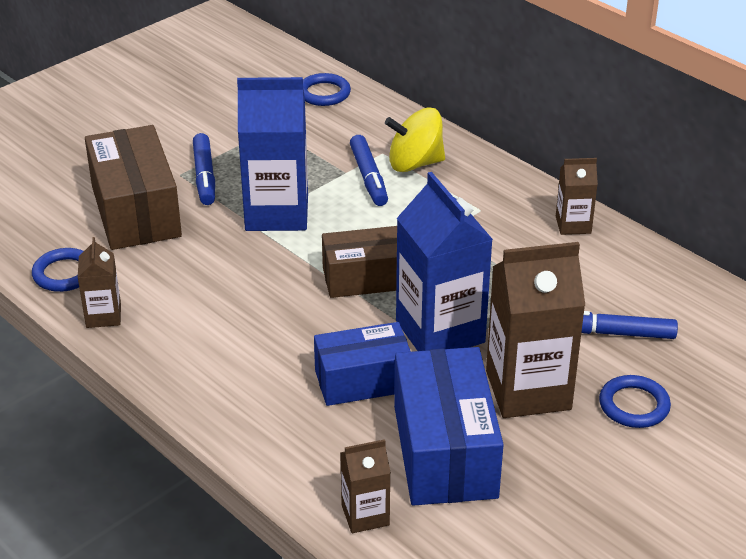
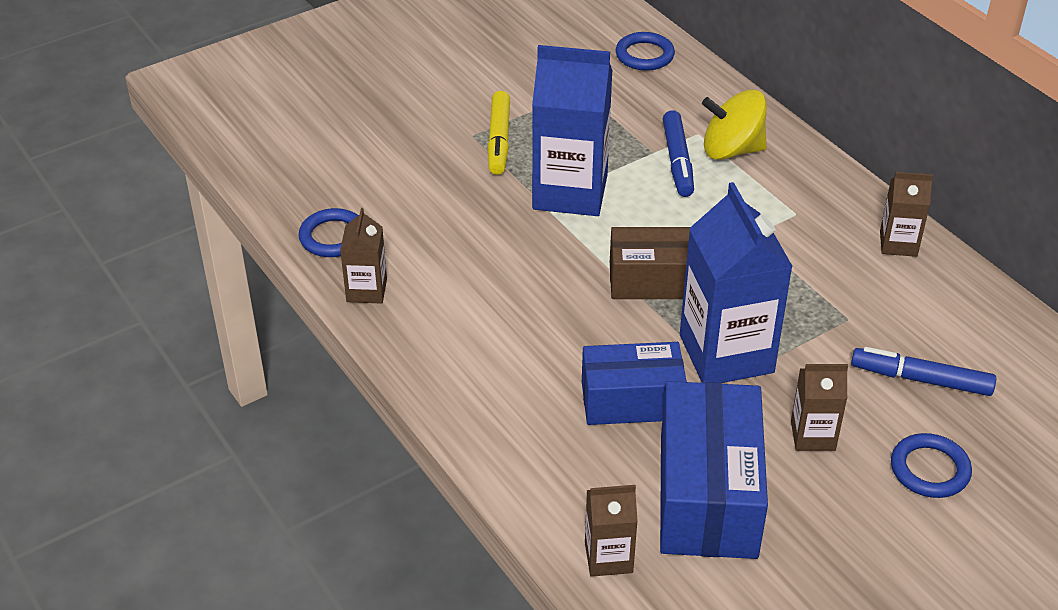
camera: 10 degrees right, 5 degrees up
brown box [85,125,182,250] -> none
blue marker [193,133,215,205] -> yellow marker [488,91,510,175]
brown carton [486,242,585,418] -> brown carton [791,364,848,451], size x0.51

